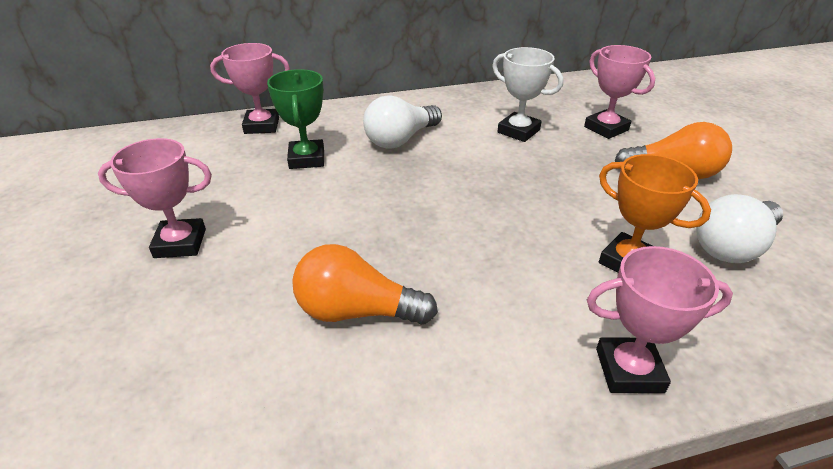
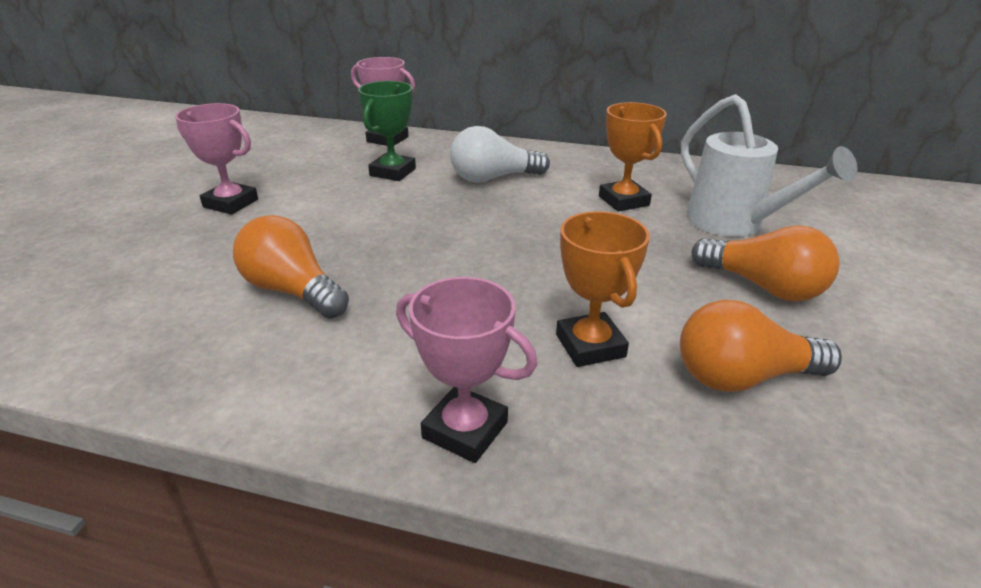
camera: 30 degrees right, 5 degrees down
white trophy [492,47,563,142] -> orange trophy [599,102,667,212]
pink trophy [584,45,655,139] -> white watering can [681,94,858,237]
white light bulb [696,194,783,263] -> orange light bulb [680,300,842,392]

